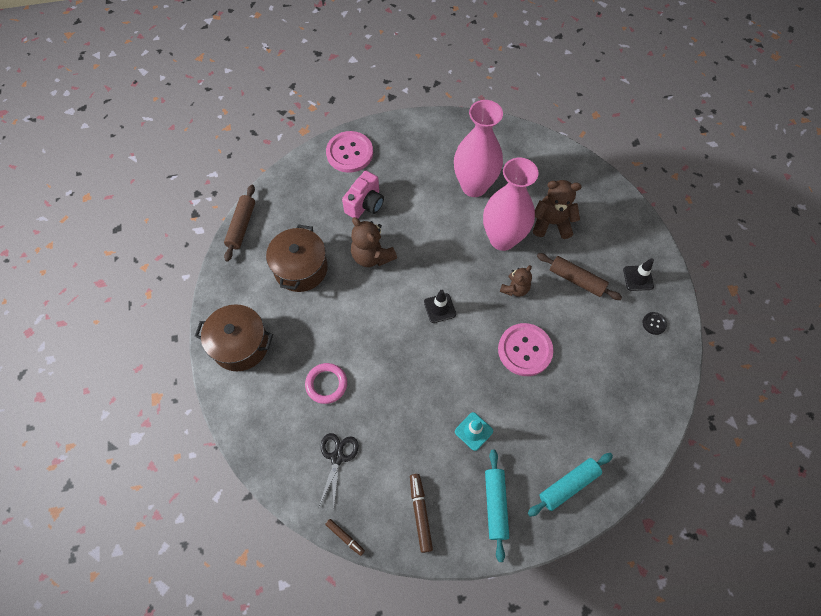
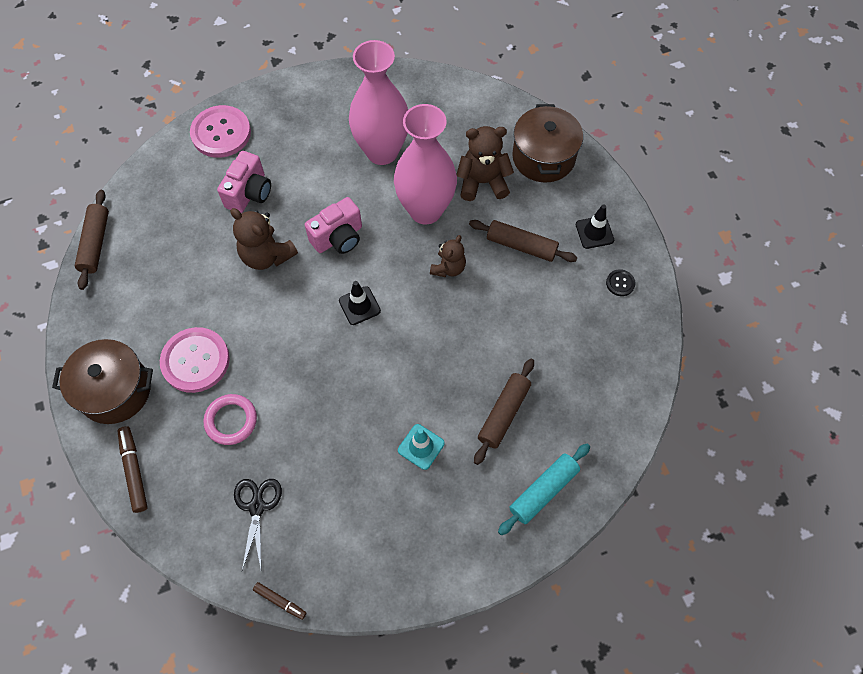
camera: 10 degrees left, 0 degrees up
brown pot [266,224,328,292] -> brown pot moved to [512,104,583,183]
brown marker [410,474,433,553] -> brown marker moved to [118,426,148,513]
turquoise rolling pin [485,450,509,562] -> none
pink button [498,323,554,376] -> pink button moved to [160,327,230,393]
none -> pink camera [305,197,362,254]
none -> brown rolling pin [474,359,534,465]

